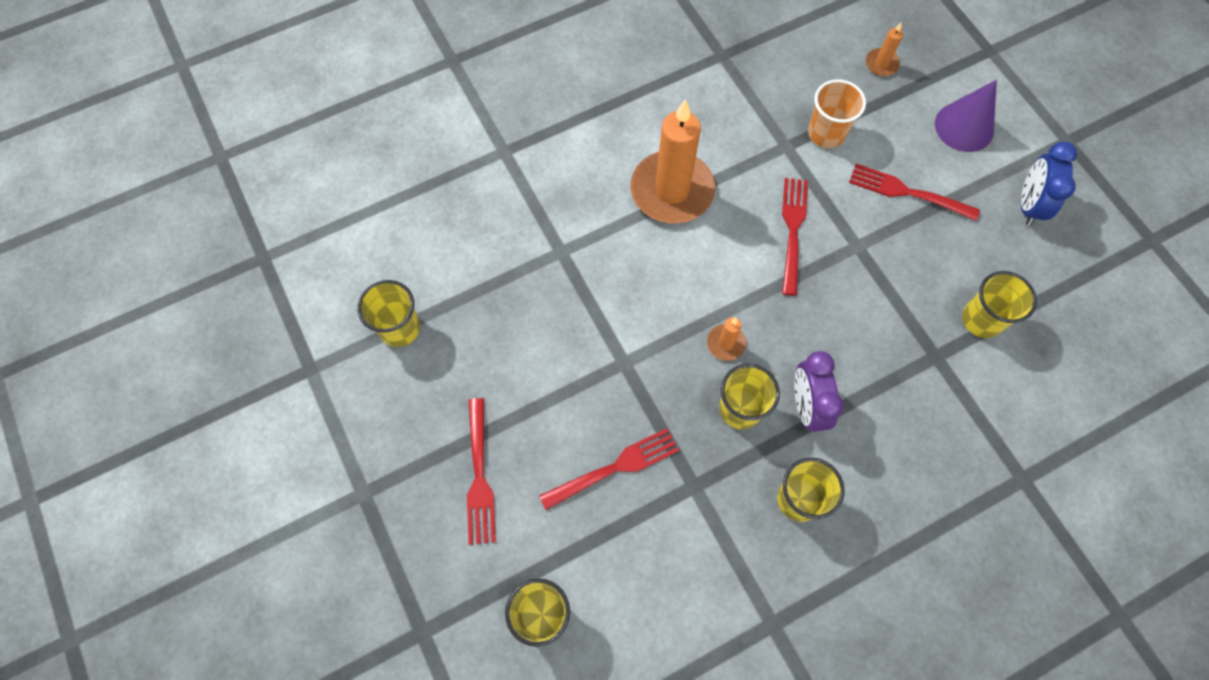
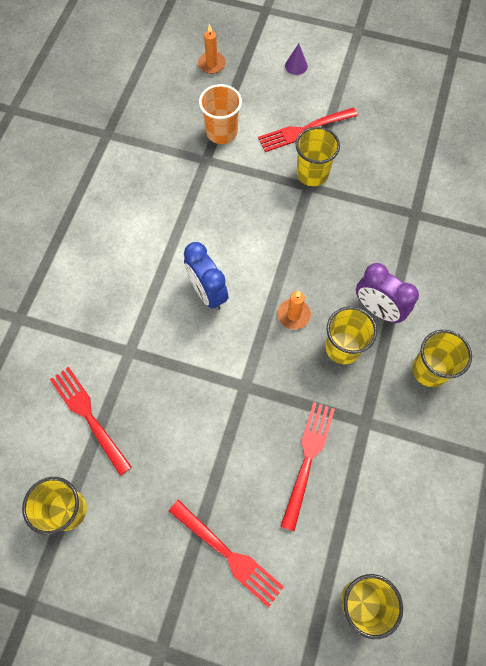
camera: 45 degrees left, 0 degrees up
orange candle [631,99,715,223] -> none
red fork [782,178,808,296] -> red fork moved to [50,367,132,476]
purple cone [935,80,997,152] -> purple cone [285,43,308,75], size x0.49
yellow cup [962,271,1037,338] -> yellow cup moved to [296,127,340,186]
blue clock [1021,142,1077,226] -> blue clock moved to [184,242,229,310]

